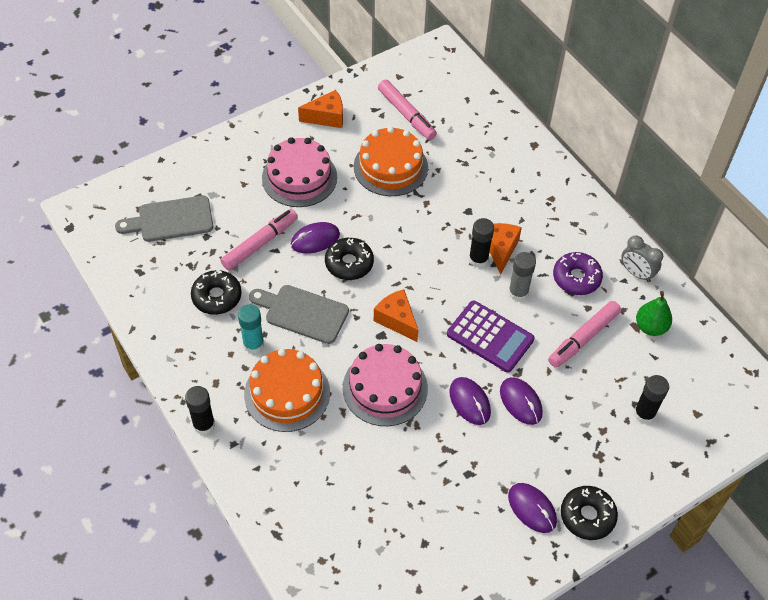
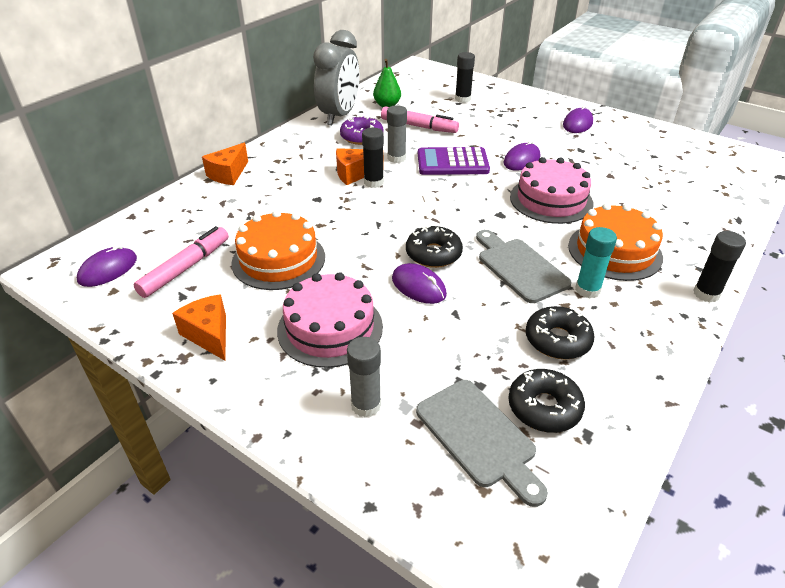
camera: 110 degrees left, 15 degrees down
pink marker [220,209,298,271] -> none
grey cutting board [249,285,349,344] -> grey cutting board turned 150 degrees clockwise [476,230,572,303]
orange cheese [374,289,418,342] -> orange cheese moved to [202,143,248,185]
purple calculator [447,301,534,373] -> purple calculator turned 105 degrees counterclockwise [418,147,490,175]
purple mouse [500,377,543,425] -> purple mouse moved to [77,245,137,287]
black donut [561,486,618,540] -> black donut moved to [508,369,585,433]
grey clock [621,235,663,282] -> grey clock [313,30,360,125], size x1.93
none -> grey glue stick [347,337,381,418]

